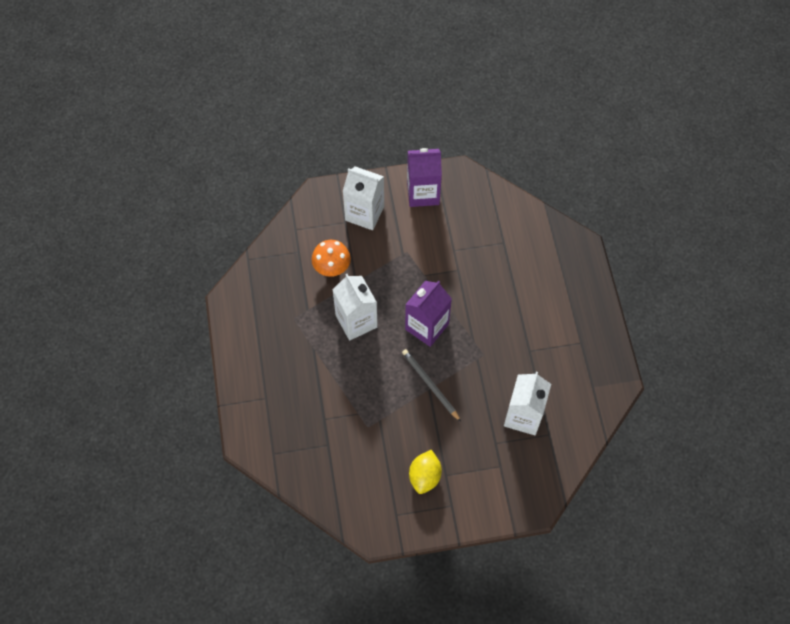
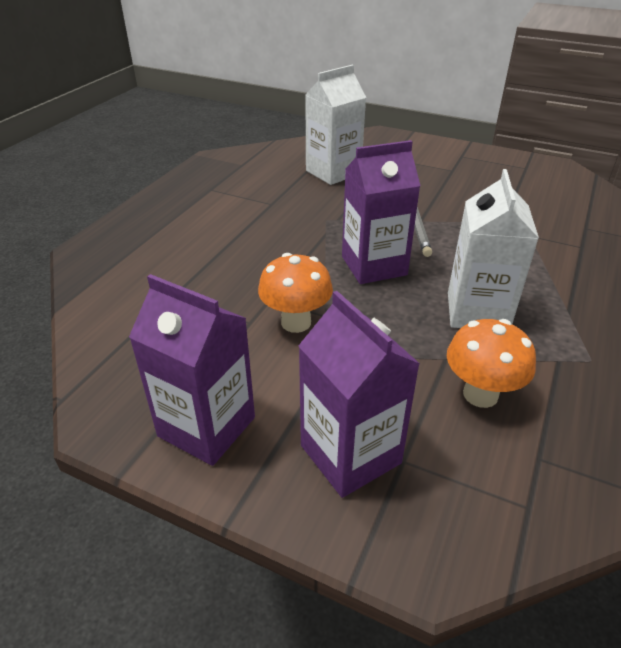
camera: 145 degrees left, 25 degrees down
white carton [343,166,384,230] -> purple carton [299,291,420,498]
yellow lemon [409,449,442,494] -> none
none -> orange mushroom [258,253,333,333]

